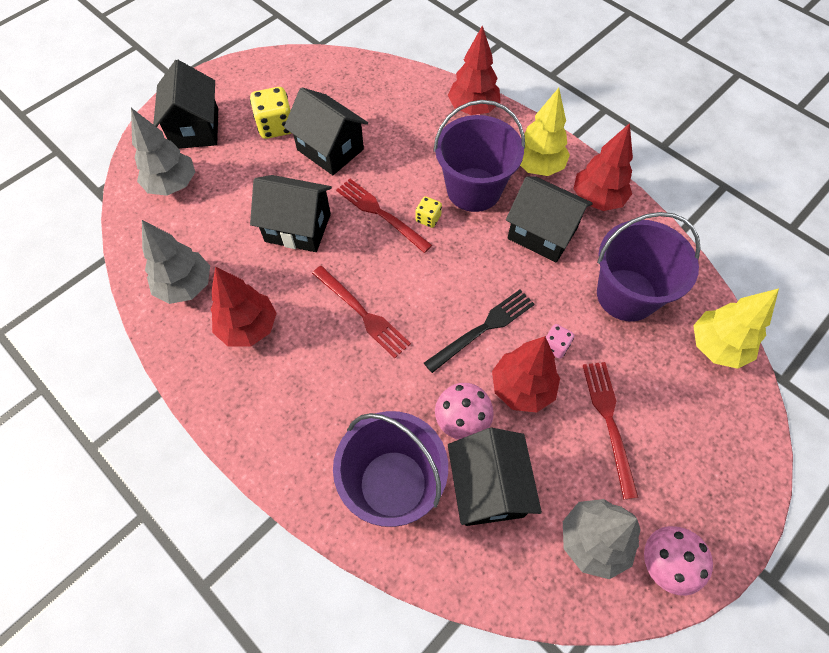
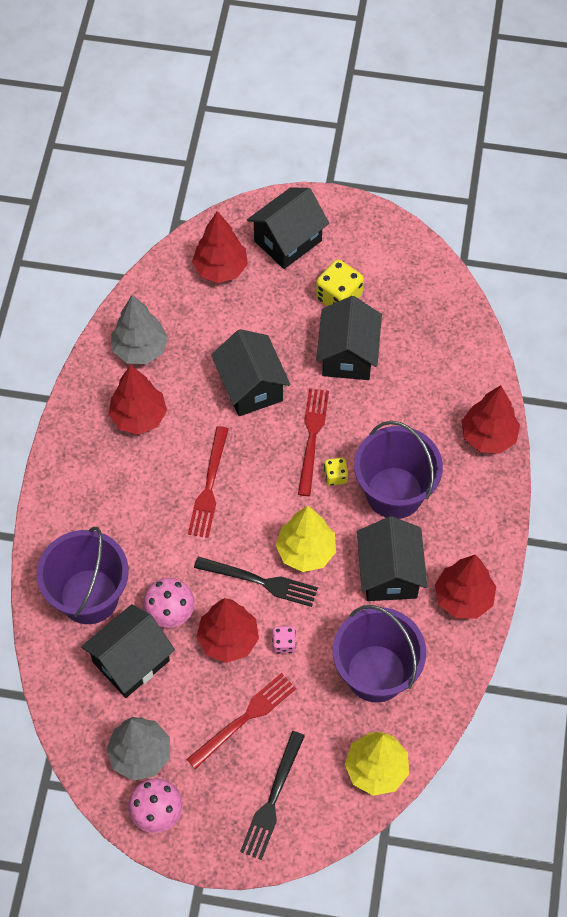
camera: 55 degrees right, 0 degrees up
grey tree [131,108,195,196] -> red tree [192,211,248,283]
yellow tree [520,88,570,176] -> yellow tree moved to [276,506,336,572]
none -> black fork [240,731,305,860]

